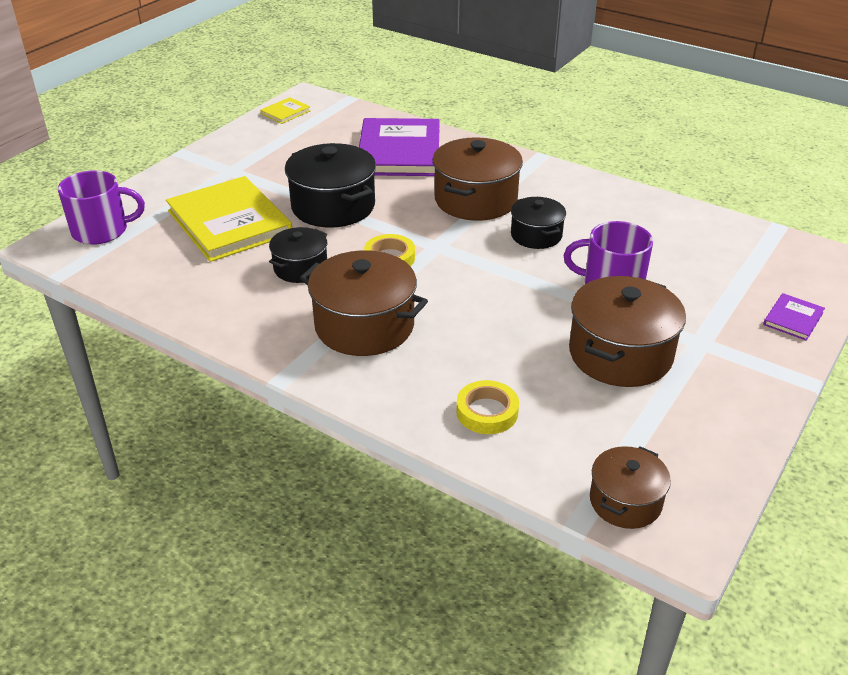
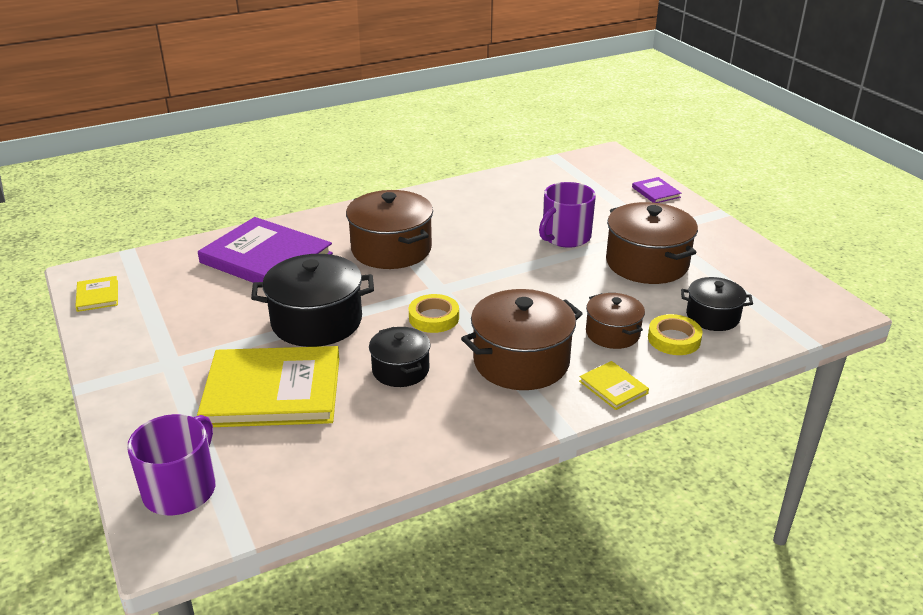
camera: 60 degrees left, 5 degrees down
black pot [511,197,566,249] -> black pot moved to [681,277,753,331]
brown pot [590,446,671,529] -> brown pot moved to [586,293,645,349]
none -> yellow book [579,361,649,410]

